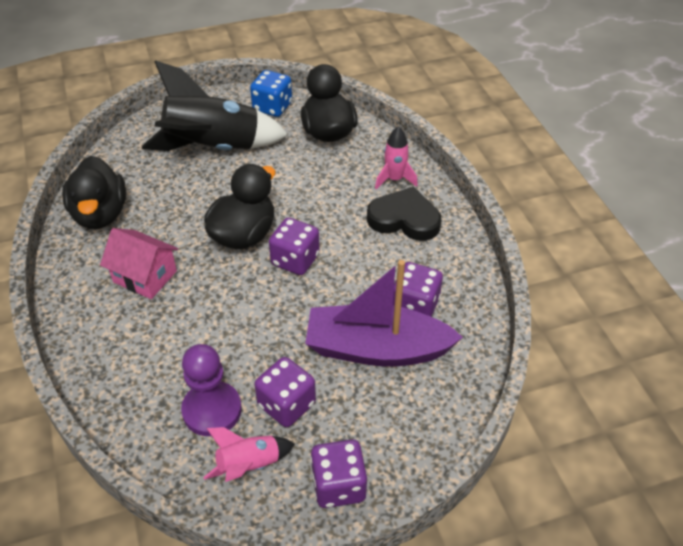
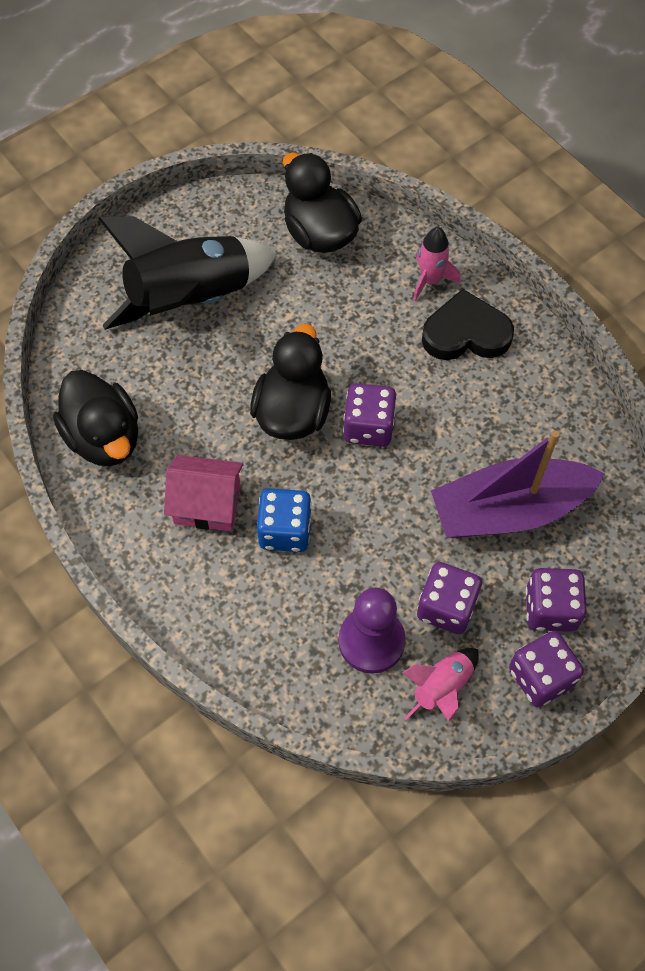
camera: 20 degrees left, 15 degrees up
blue dice [250,70,292,117] -> blue dice moved to [257,488,312,552]
purple dice [393,262,443,317] -> purple dice moved to [525,568,587,632]

